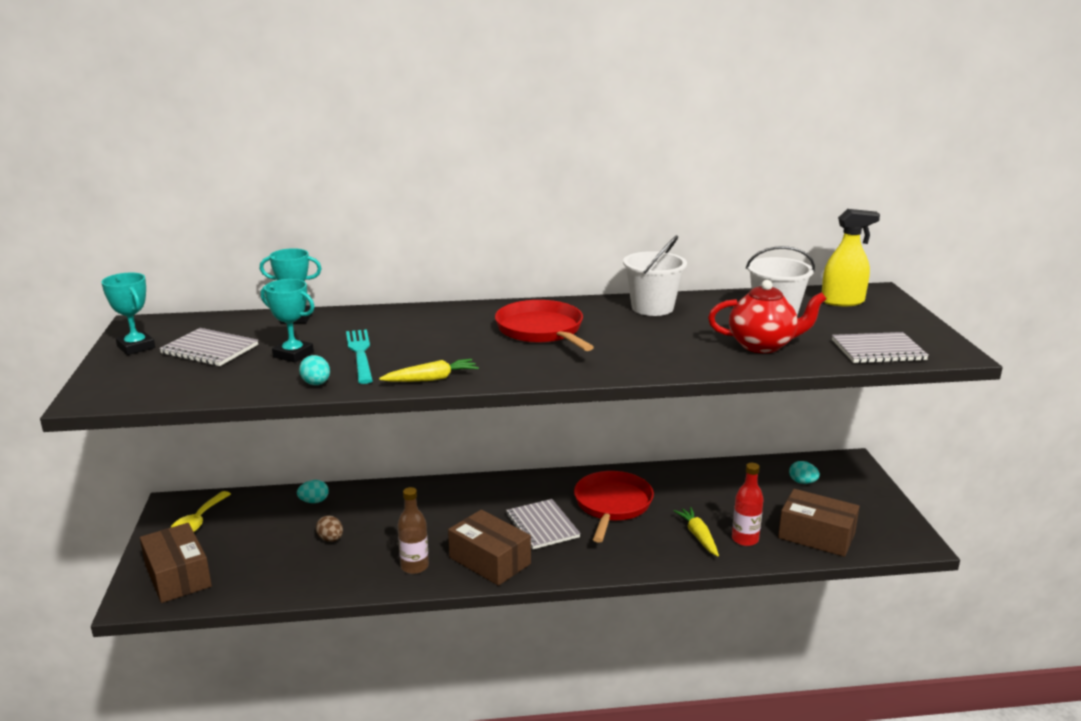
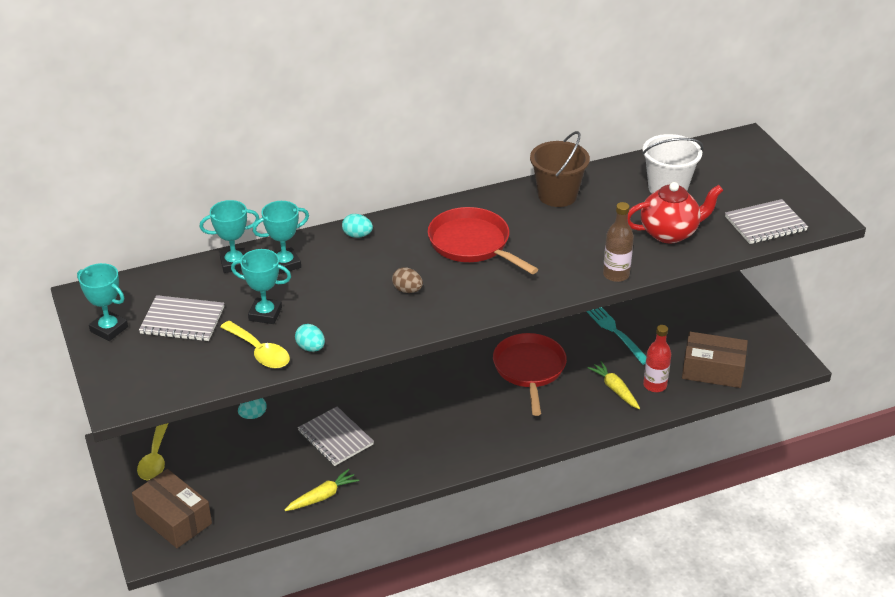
camera: 15 degrees left, 15 degrees up
brown egg [316,515,343,542] -> brown egg moved to [392,267,423,293]
turquoise fork [346,329,373,384] -> turquoise fork moved to [586,307,647,365]
yellow carrot [379,359,479,382] -> yellow carrot moved to [285,469,359,511]
brown bottle [398,487,429,574] -> brown bottle moved to [603,202,634,282]
brown box [448,510,531,586] -> none
grey notebook [506,499,581,549] -> grey notebook moved to [298,407,374,466]
white bucket [623,235,687,316] -> brown bucket [530,131,590,207]
turquoise egg [789,461,820,484] -> turquoise egg moved to [342,214,373,238]
yellow spray bottle [822,209,880,306] -> none
none -> yellow spoon [220,321,290,369]
none -> turquoise trophy [253,201,309,274]

